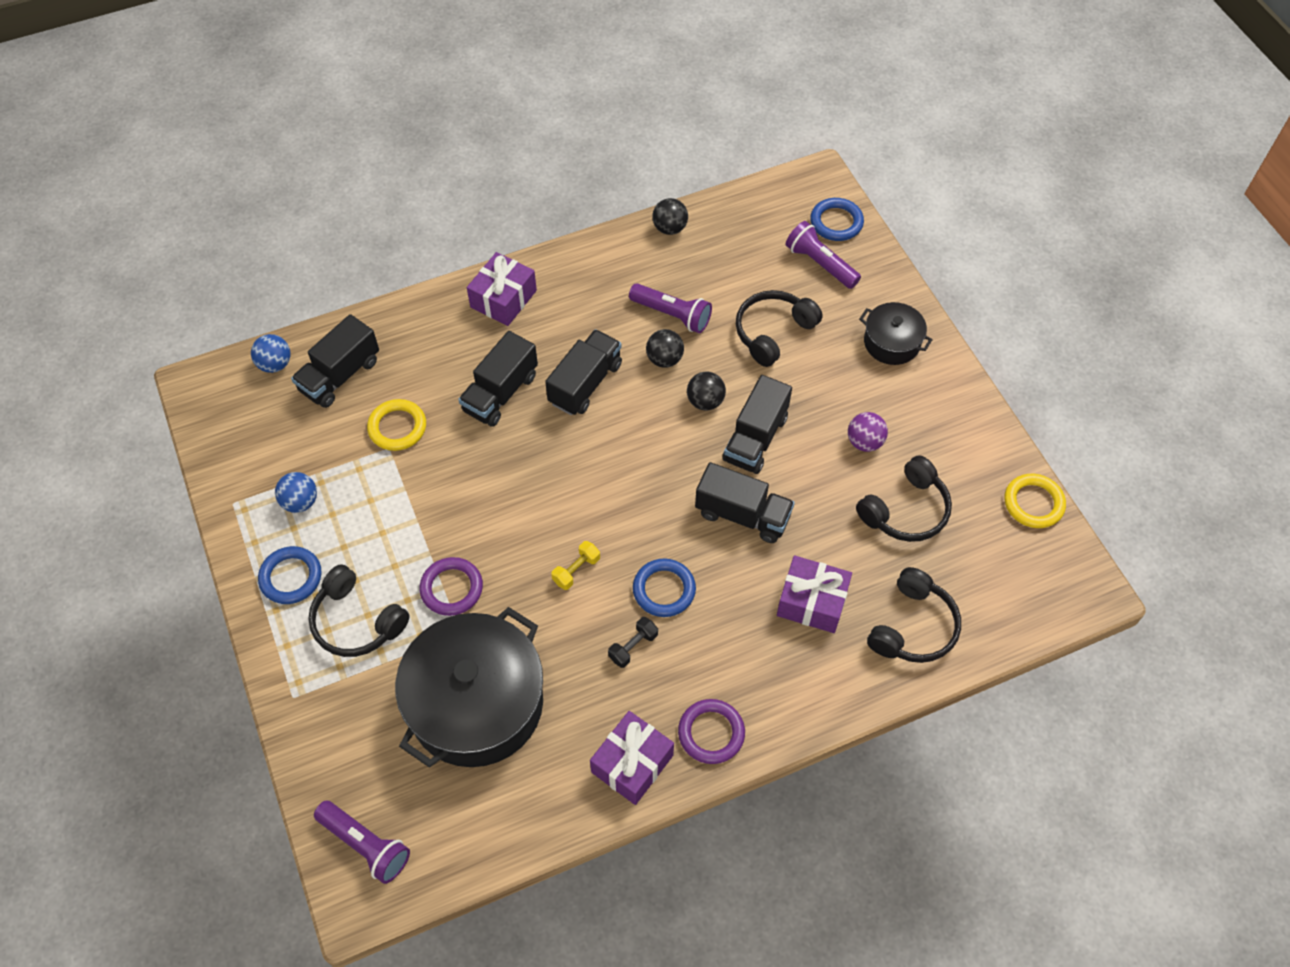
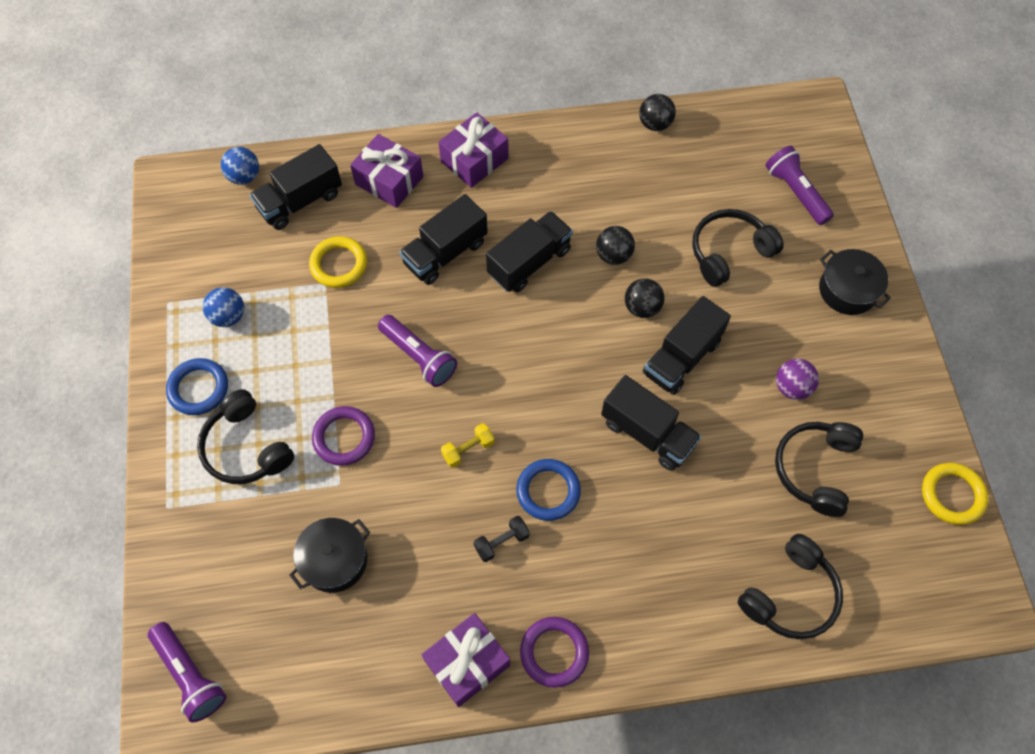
camera: 15 degrees right, 5 degrees up
black pot [395,607,543,768] -> black pot [289,518,370,593], size x0.49
purple flashlight [629,283,712,333] -> purple flashlight moved to [378,315,457,387]
purple gift [777,555,852,633] -> purple gift moved to [350,134,423,208]
blue ring [810,198,864,241] -> none
black headphones [856,455,952,542] -> black headphones turned 135 degrees clockwise [775,422,863,517]

